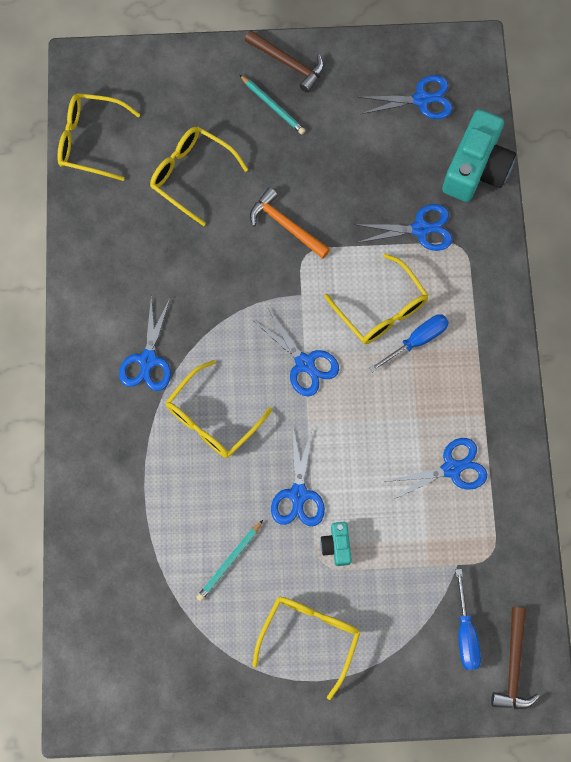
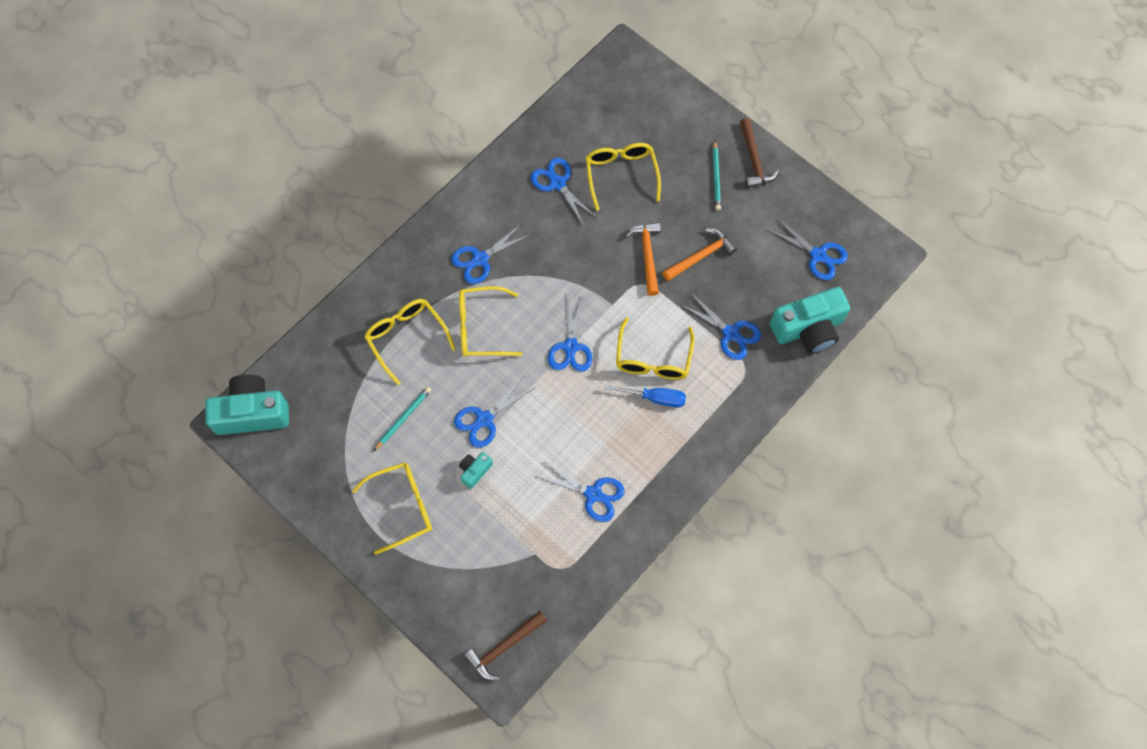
camera: 45 degrees right, 5 degrees down
yellow glasses [57,93,141,181] -> yellow glasses moved to [365,299,455,385]
turquoise pencil [196,520,263,601] -> turquoise pencil turned 135 degrees clockwise [374,387,431,451]
blue screwdriver [456,569,481,670] -> none
none -> turquoise camera [205,374,289,435]
none -> blue scissors [531,158,597,225]
none -> orange hammer [662,228,737,281]

